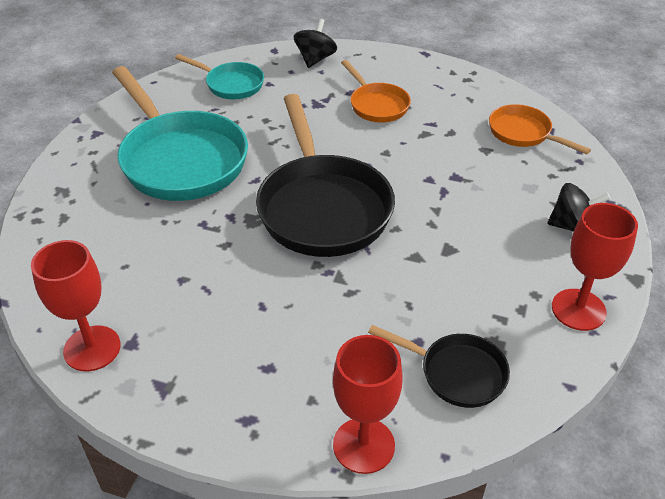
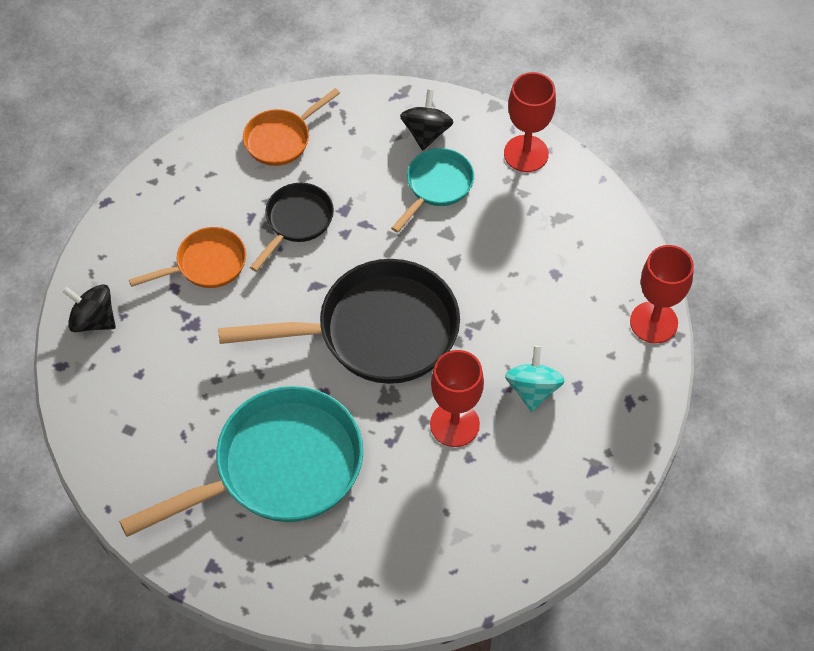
camera: 85 degrees left, 15 degrees up
red goblet [31,240,121,371] -> red goblet moved to [430,350,484,447]
turquoise pan [175,54,264,99] -> turquoise pan moved to [391,148,474,233]
black pan [368,325,510,408] -> black pan moved to [250,183,334,272]
none -> turquoise spinning top [505,346,565,412]

